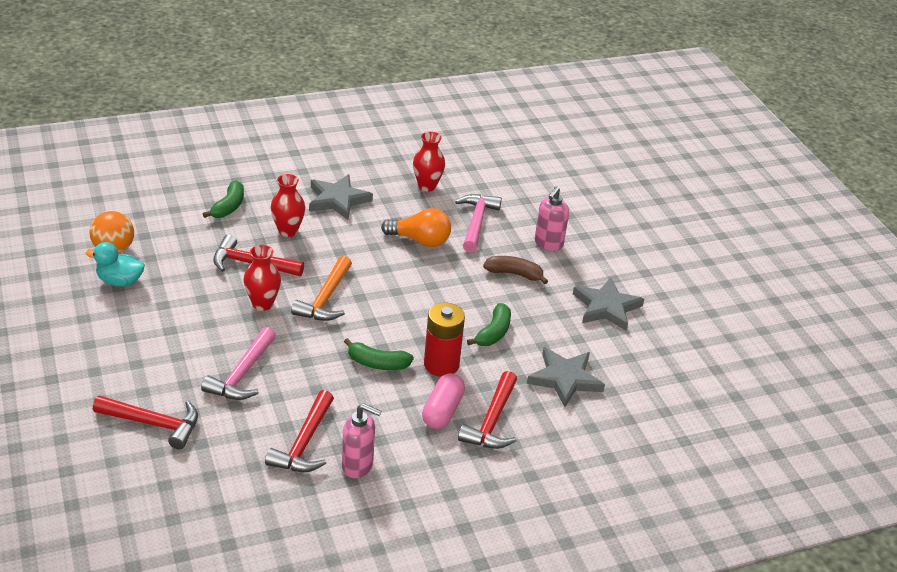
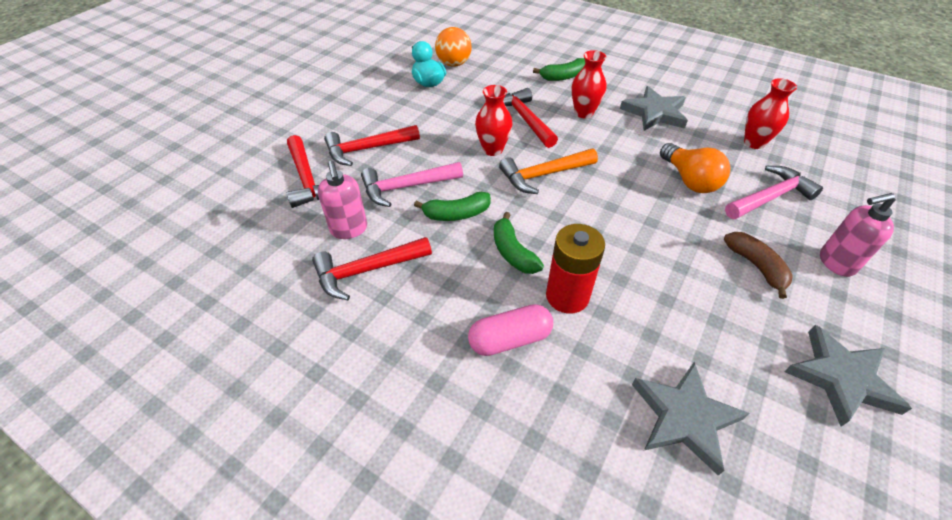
camera: 55 degrees right, 10 degrees up
pink soap dispenser [342,403,381,478] -> pink soap dispenser moved to [318,161,367,239]
red hammer [458,371,517,449] -> red hammer moved to [324,125,420,166]
green banana [467,303,511,346] -> green banana moved to [414,192,491,221]

